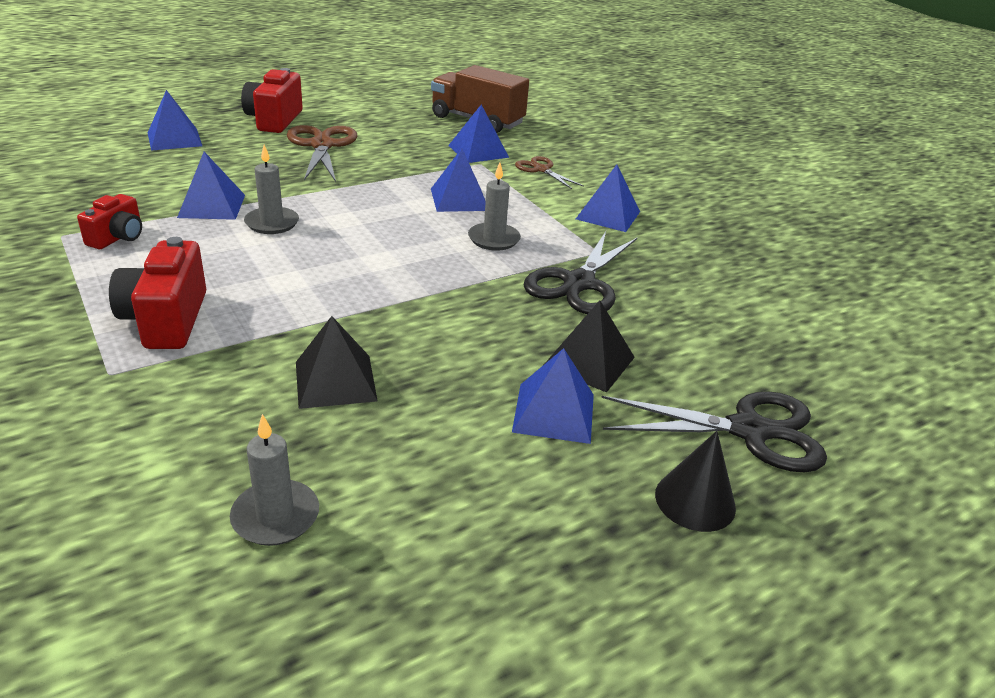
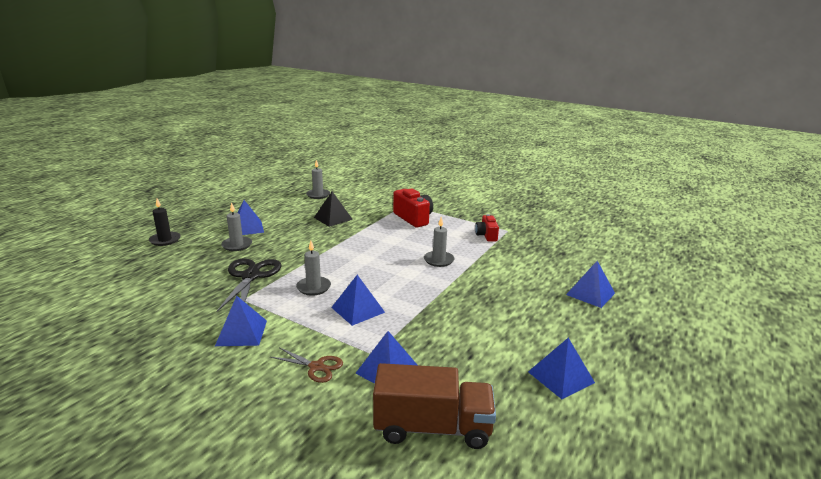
camera: 155 degrees right, 10 degrees down
blue pyramid [177,152,245,220] -> blue pyramid moved to [528,338,595,399]
red camera [241,68,303,133] -> none
brown scissors [287,125,357,182] -> none
black pyramid [545,300,635,393] -> grey candle [221,202,252,251]
black scissors [601,392,827,472] -> black candle [149,199,180,246]
black cone [655,431,736,532] -> none

